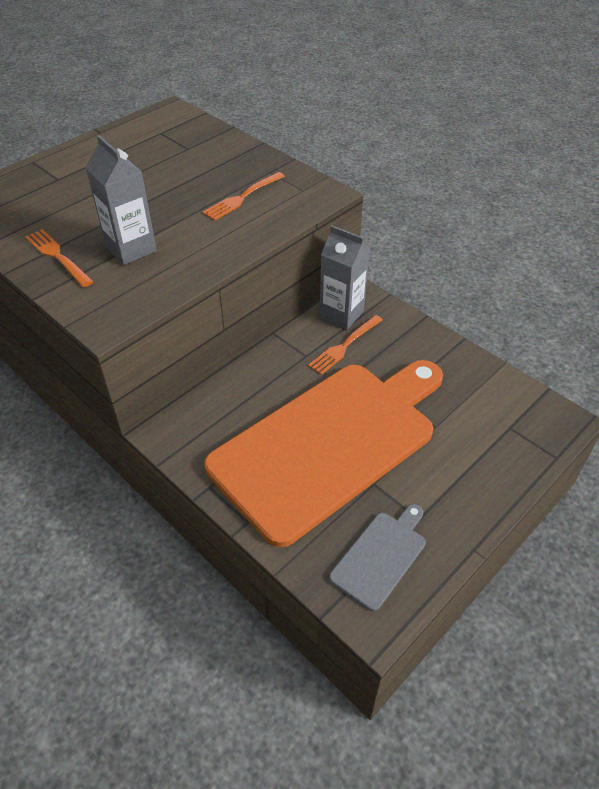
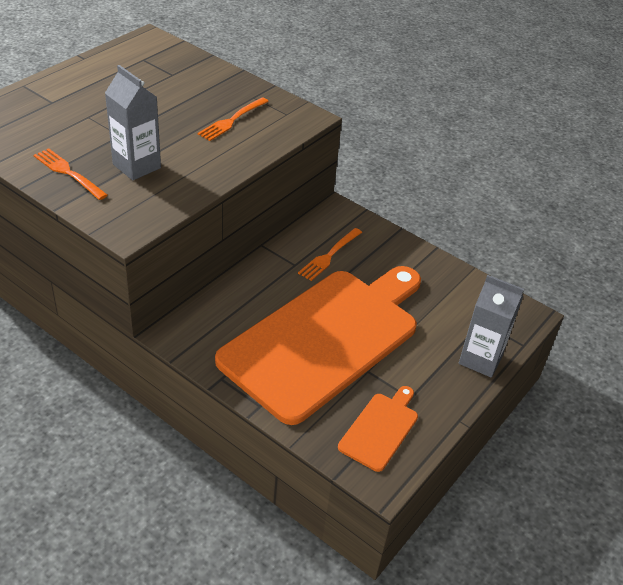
camera: 10 degrees left, 5 degrees down
grey carton [319,225,370,329] -> grey carton moved to [459,275,524,378]
grey cutting board [329,504,426,611] -> orange cutting board [338,386,418,472]

